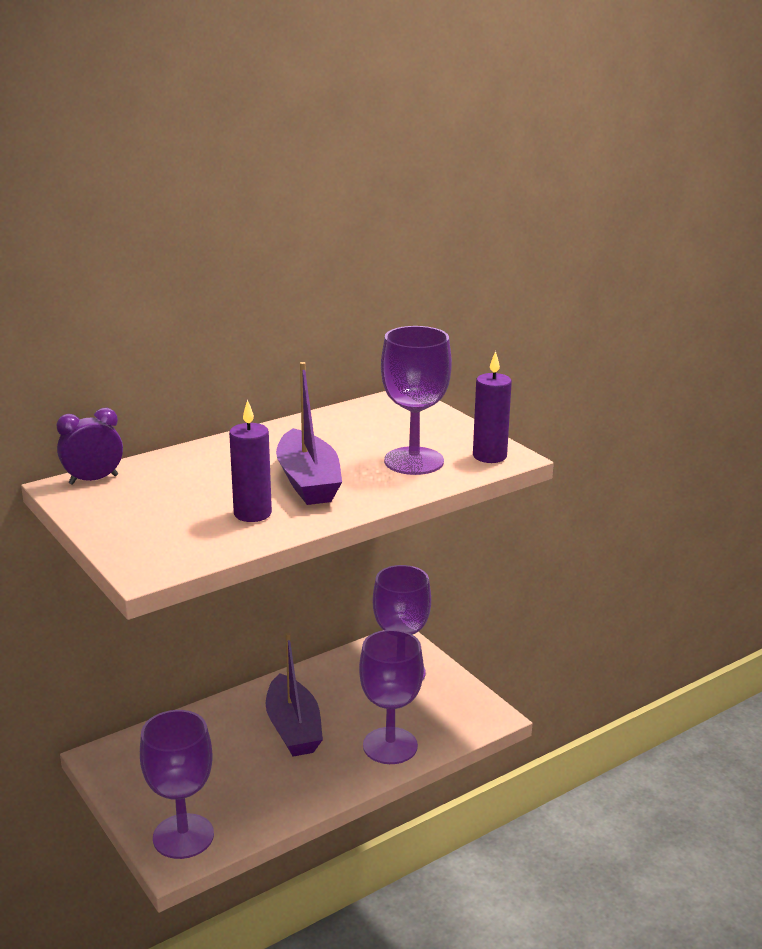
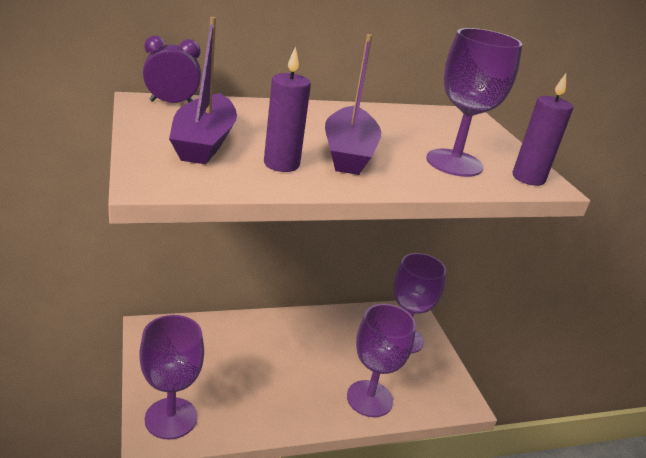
camera: 15 degrees right, 5 degrees up
purple boat [266,633,323,757] -> purple boat moved to [169,17,237,164]

